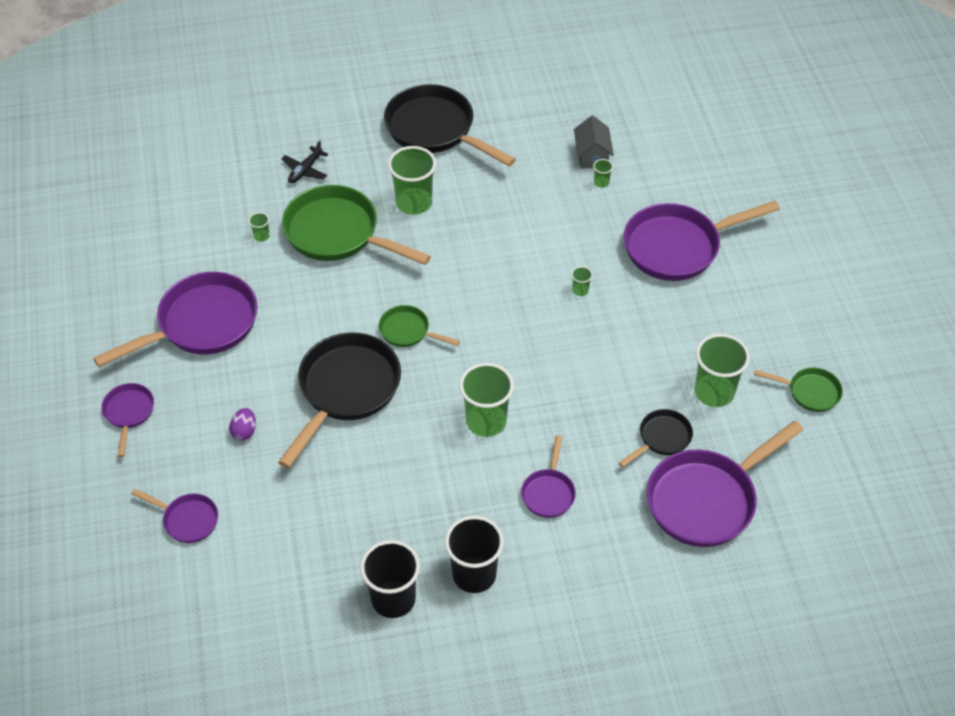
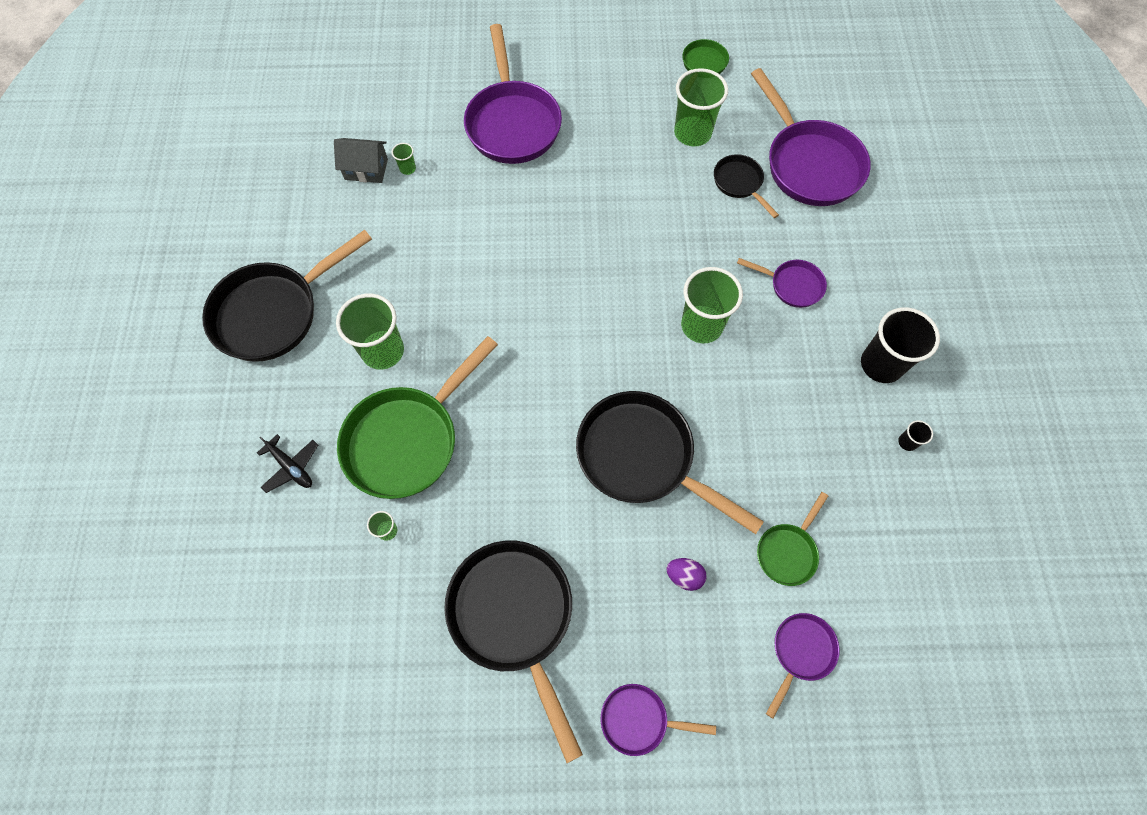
camera: 80 degrees left, 15 degrees up
purple pan [93,272,258,367] -> black pan [444,540,583,763]
black cup [360,540,420,618] -> black cup [898,420,933,451], size x0.43
green pan [379,305,460,347] -> green pan moved to [757,492,828,586]
green cup [571,266,593,296] -> none

